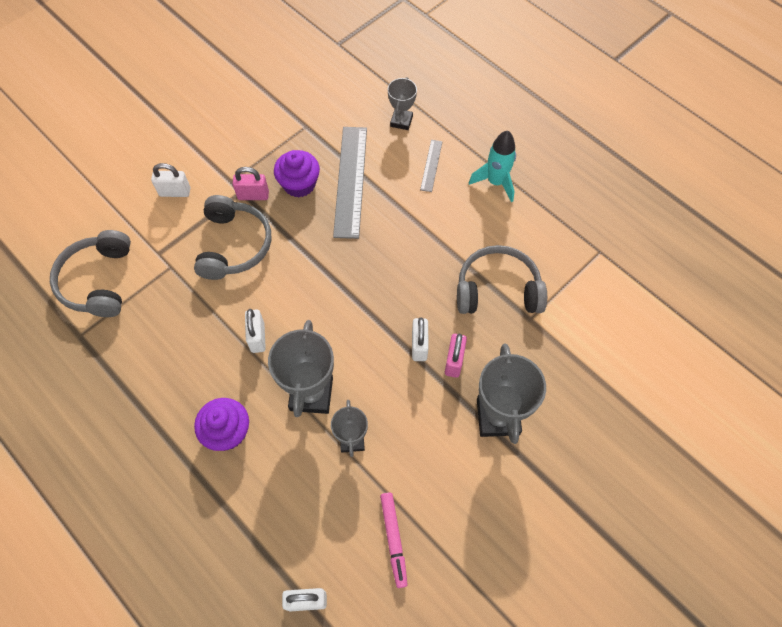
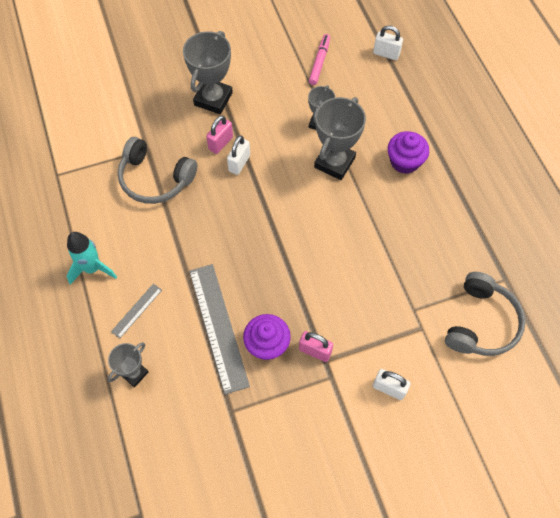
camera: 155 degrees left, 0 degrees up
grey headphones [194,195,271,280] -> none
white padlock [245,309,266,353] -> none
grey ruler [333,127,367,239] -> grey ruler turned 45 degrees counterclockwise [189,264,250,395]

